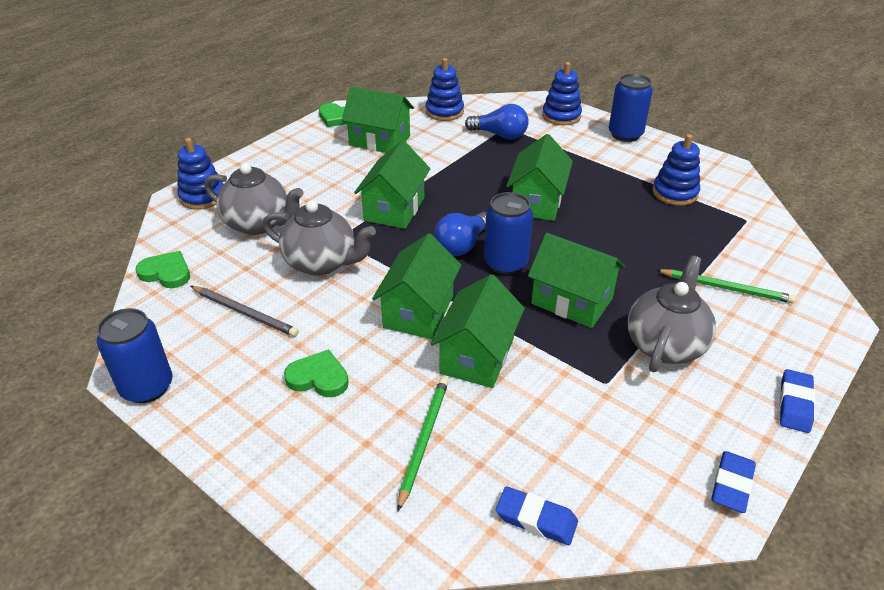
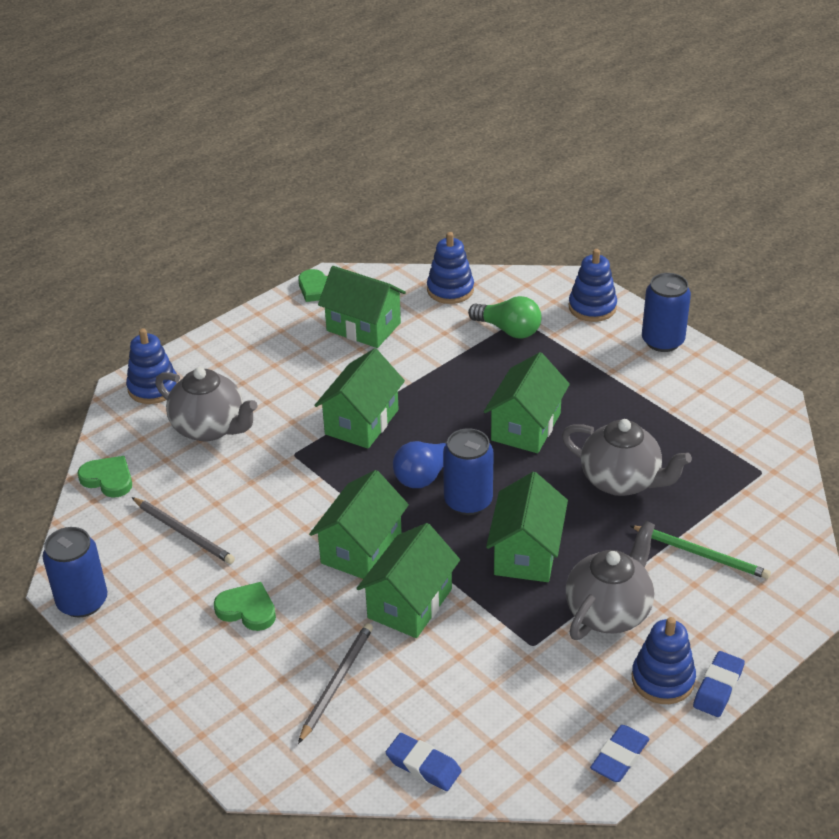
camera: 10 degrees right, 0 degrees up
grey teapot [263,200,376,276] -> grey teapot moved to [562,419,692,496]
green pencil [398,378,448,511] -> grey pencil [298,623,373,744]
blue light bulb [465,104,529,140] -> green light bulb [468,296,542,339]
green house [528,233,625,328] -> green house turned 60 degrees clockwise [486,472,568,582]
blue stacking toy [653,134,700,206] -> blue stacking toy moved to [632,617,696,704]

